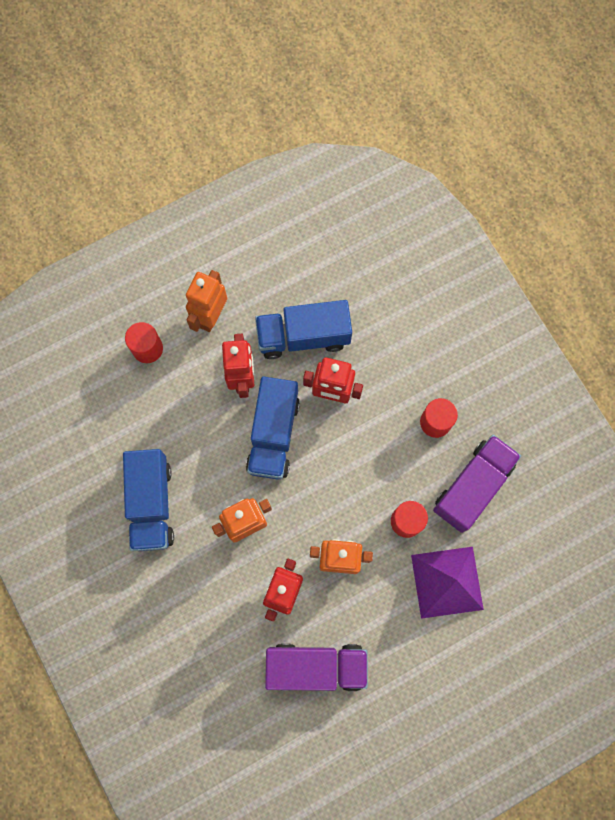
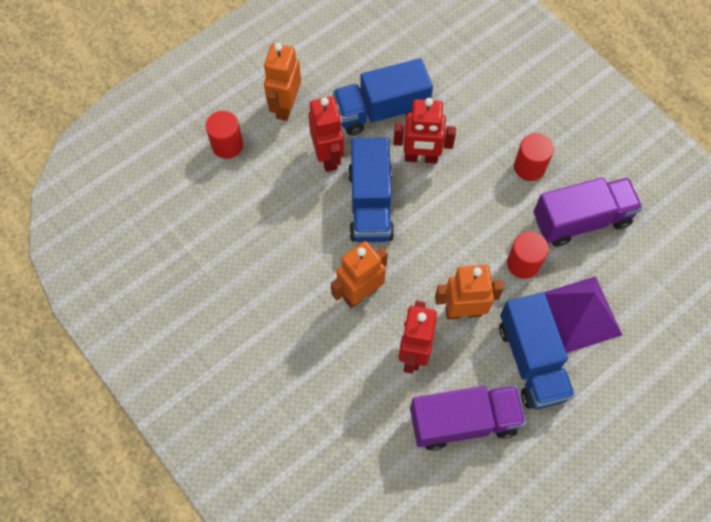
camera: 10 degrees left, 10 degrees down
blue truck [123,449,174,551] -> blue truck moved to [499,292,575,409]
purple truck [433,435,521,533] -> purple truck turned 45 degrees clockwise [534,177,643,247]

